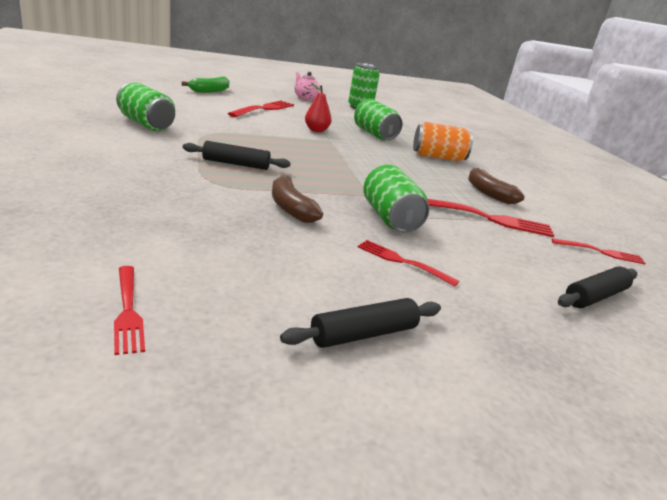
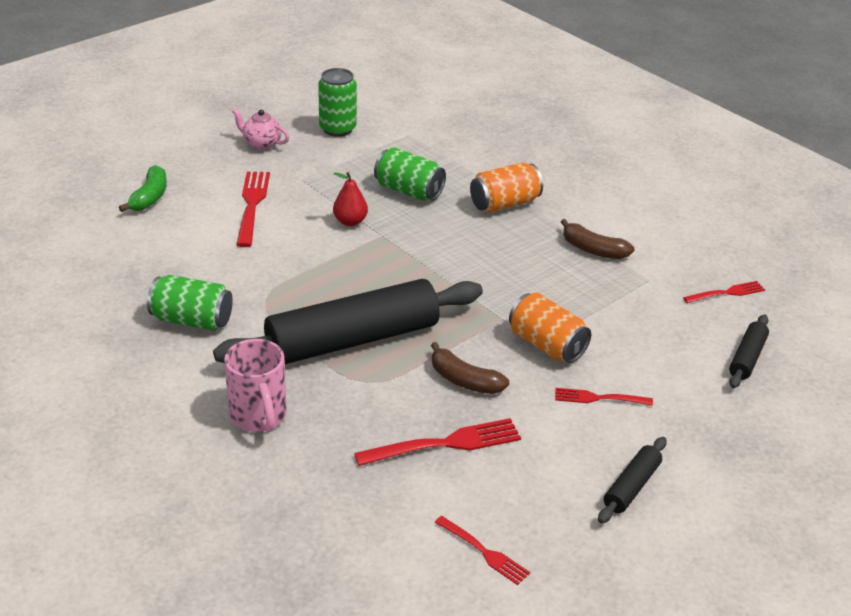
camera: 25 degrees left, 10 degrees up
black rolling pin [183,141,291,170] -> black rolling pin [213,279,483,364], size x2.28
green can [363,165,429,233] -> orange can [509,293,591,363]
red fork [427,199,554,237] -> red fork moved to [354,418,521,466]
none -> pink mug [224,339,287,432]

